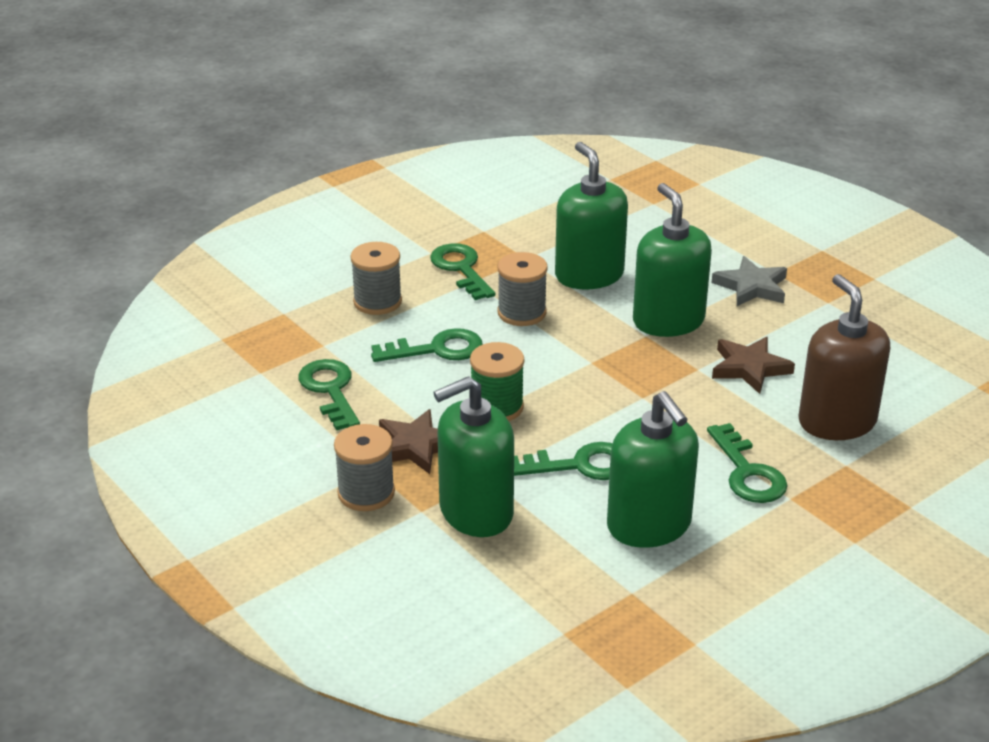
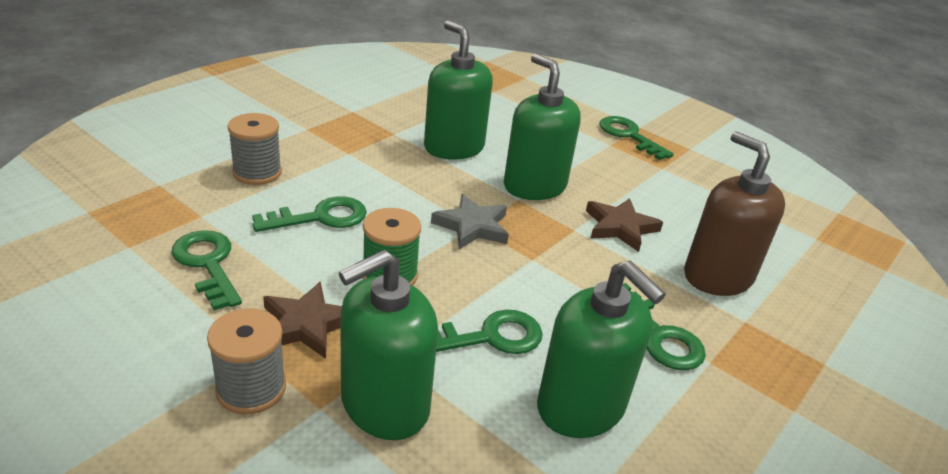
camera: 15 degrees left, 0 degrees up
green key [430,243,495,300] -> green key moved to [599,116,674,160]
grey spool [497,252,548,326] -> none
grey star [712,256,787,306] -> grey star moved to [431,194,509,249]

